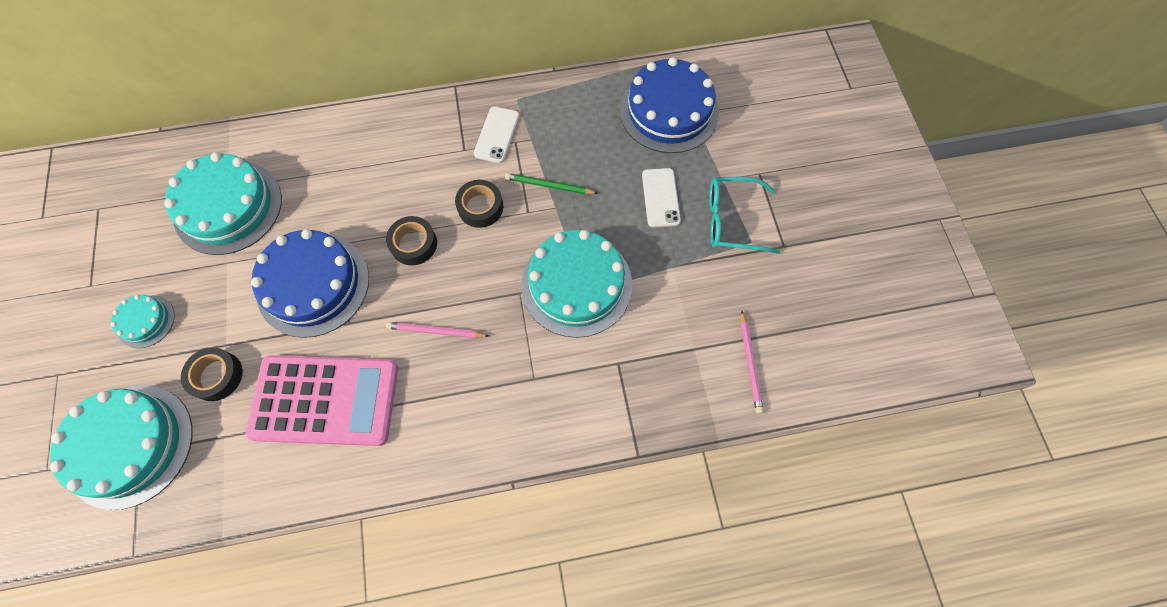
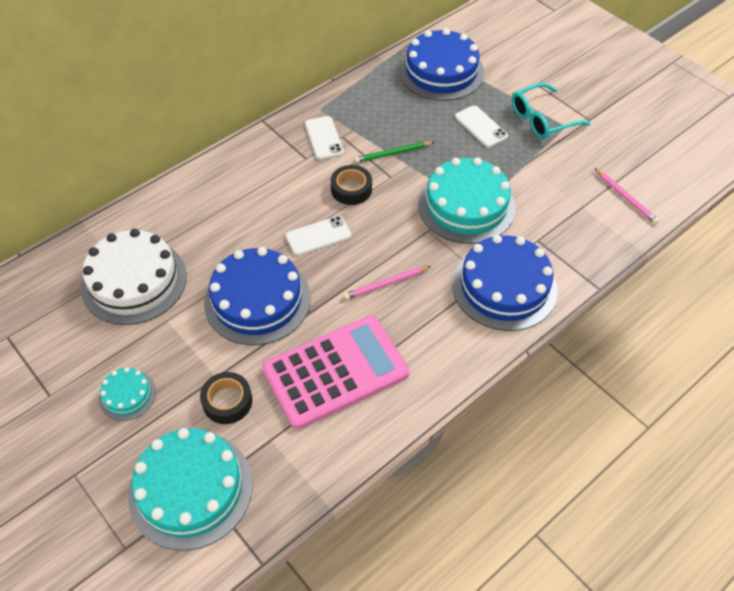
camera: 30 degrees left, 15 degrees down
turquoise cake [164,152,282,255] -> white cake [81,229,187,325]
black tape [386,216,437,265] -> white phone [286,216,351,256]
none -> blue cake [452,235,558,331]

